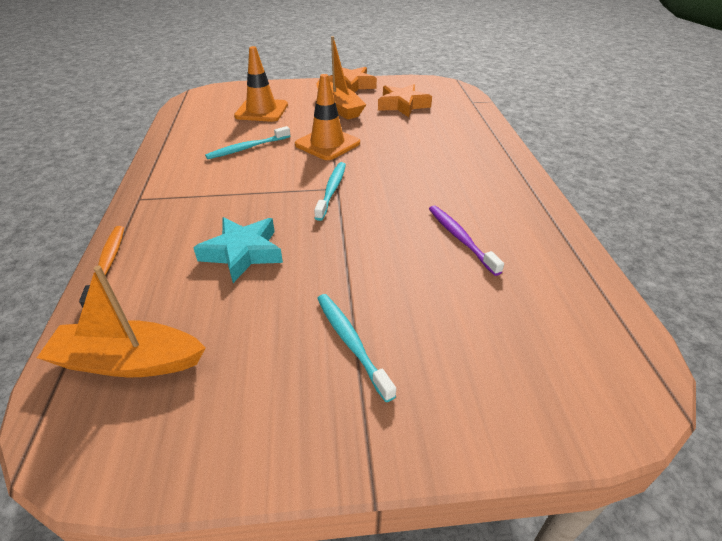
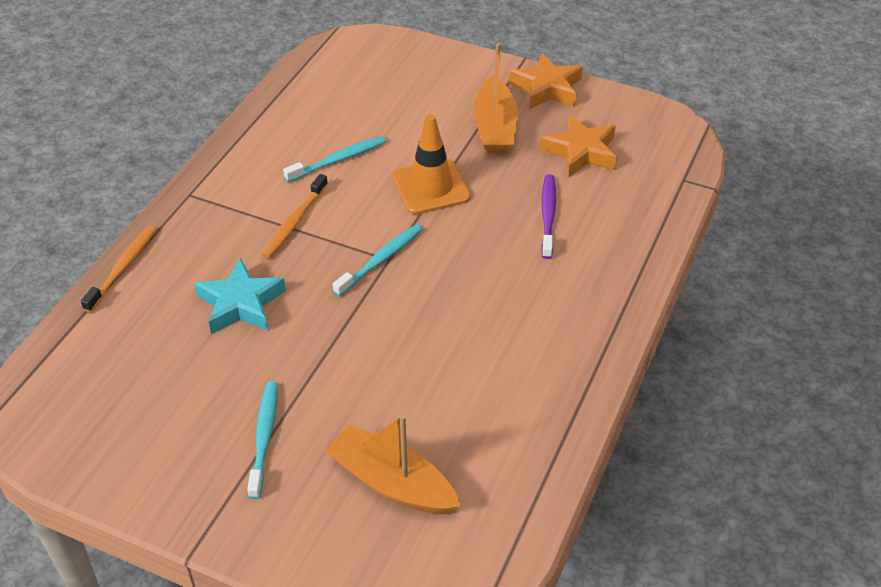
camera: 30 degrees right, 5 degrees up
orange boat [37,266,205,377] -> orange boat moved to [326,415,461,514]
turquoise toothbrush [205,126,291,159] -> turquoise toothbrush turned 150 degrees clockwise [283,136,386,182]
orange traffic cone [234,46,288,122] -> none
purple toothbrush [429,206,504,276] -> purple toothbrush moved to [541,174,556,259]
none -> orange toothbrush [262,174,328,258]

